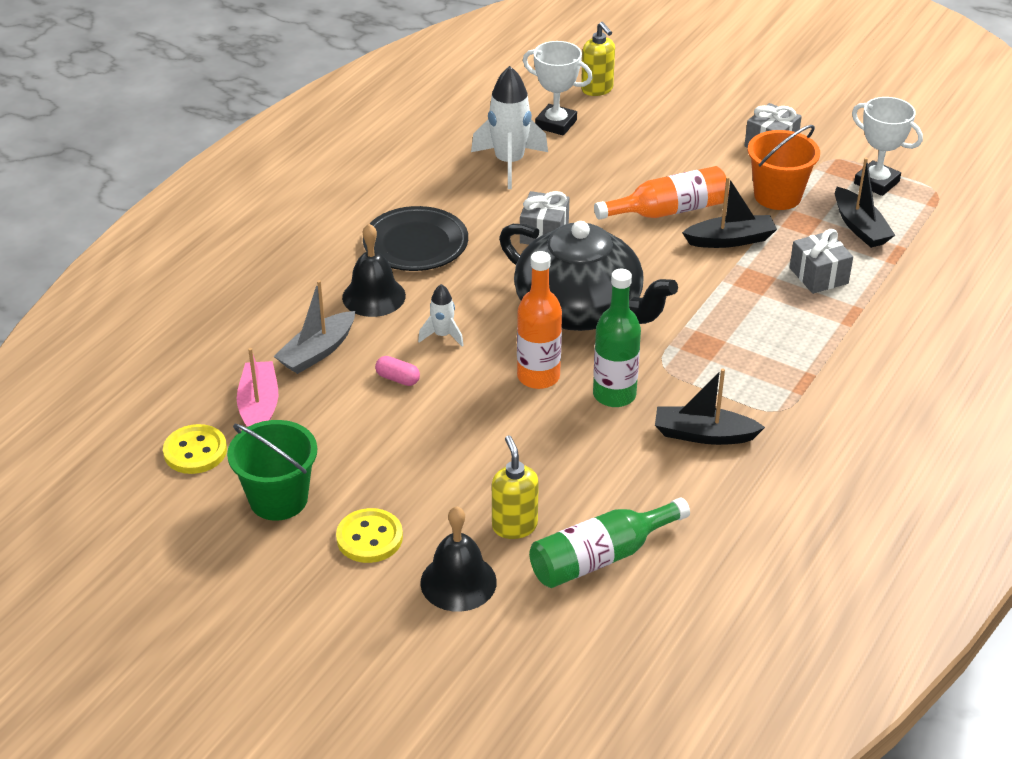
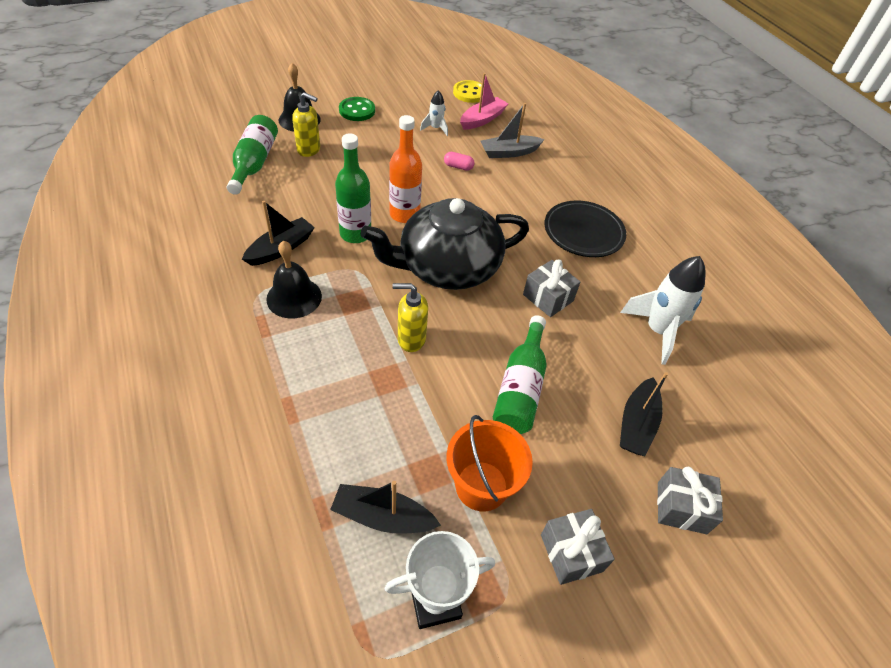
camera: 120 degrees right, 10 degrees up
green bucket [227,420,317,521] -> none
pink boat [237,348,278,427] -> pink boat turned 75 degrees counterclockwise [460,73,509,130]
grey boat [274,280,355,374] -> grey boat turned 90 degrees counterclockwise [480,103,545,158]
yellow button [336,508,403,563] -> green button [339,97,375,121]
black bell [342,224,406,317] -> black bell moved to [266,241,322,318]
pink capsule [375,356,420,386] -> pink capsule turned 45 degrees clockwise [444,152,475,171]
white rocket [418,284,464,347] -> white rocket moved to [420,90,448,136]
white trophy [523,41,593,136] -> none
yellow soap dispenser [581,22,615,96] -> yellow soap dispenser moved to [392,283,428,352]
orange bottle [594,166,729,220] -> green bottle [493,315,547,434]
black boat [682,176,777,248] -> black boat moved to [620,372,668,456]
grey gift [789,229,853,294] -> grey gift moved to [657,467,723,534]

